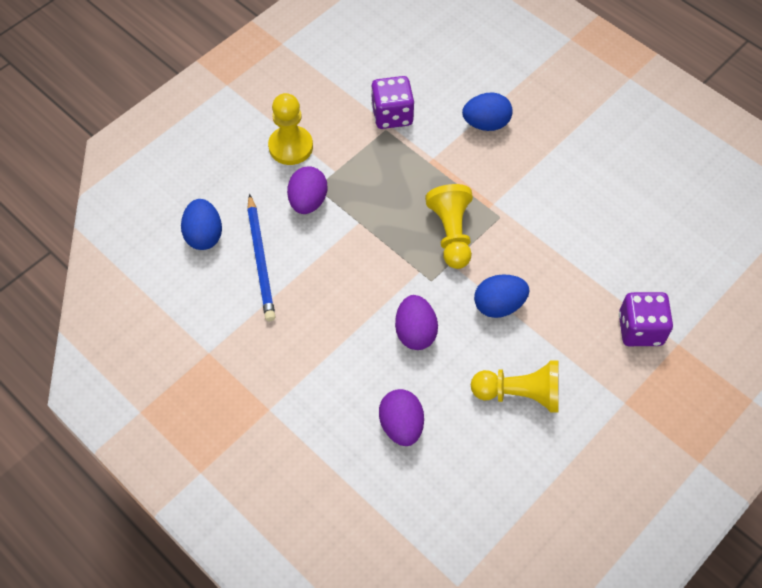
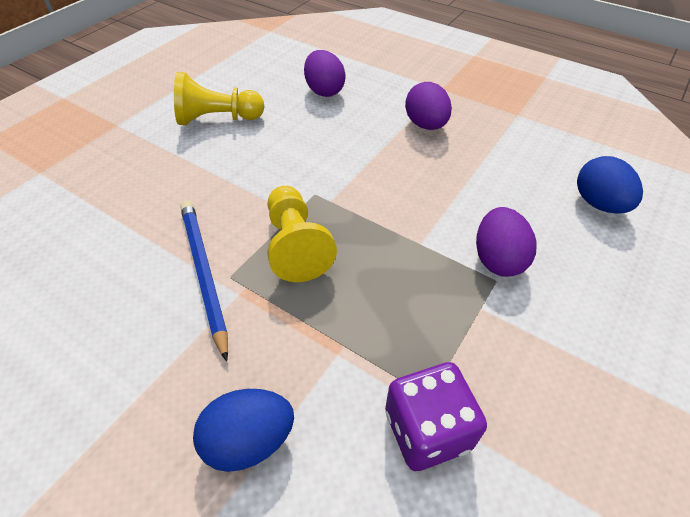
camera: 170 degrees right, 10 degrees down
blue pencil [247,194,276,321] -> blue pencil moved to [180,201,228,362]
yellow pawn [268,93,313,165] -> none
purple egg [395,295,438,350] -> purple egg moved to [405,82,452,130]
blue egg [474,274,530,318] -> none
purple dice [619,292,673,346] -> none

